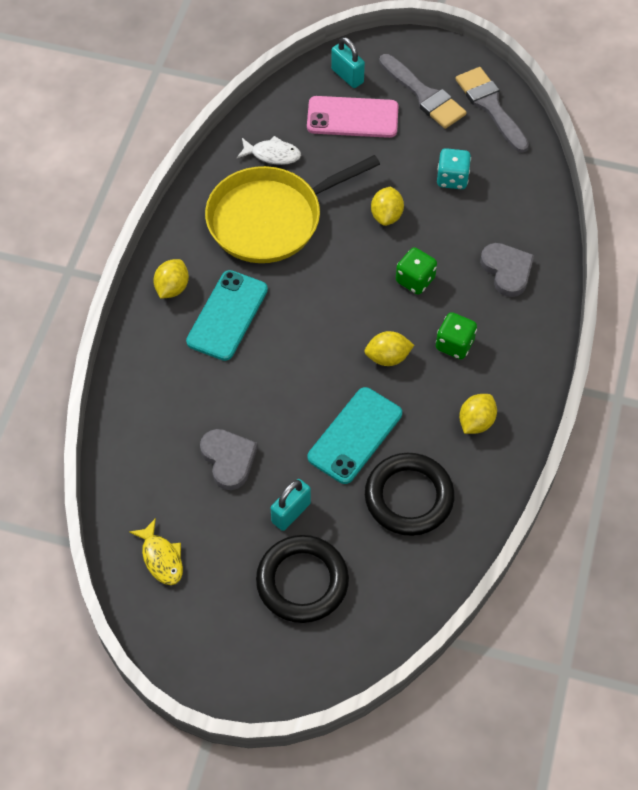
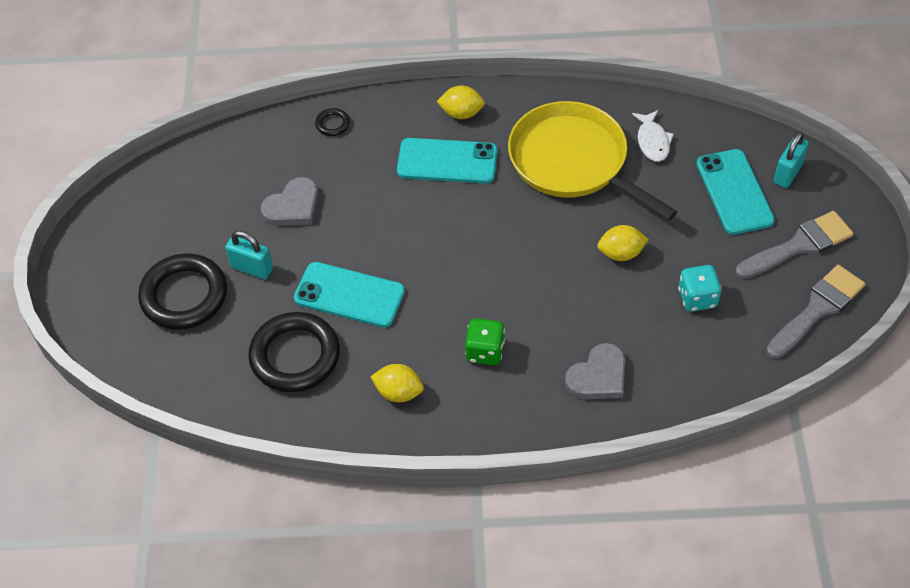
camera: 75 degrees right, 5 degrees down
yellow fish [129,518,183,585] -> none
pink phone [307,96,398,138] -> turquoise phone [696,149,775,235]
yellow lemon [364,331,414,366] -> none
grey brush [379,54,467,129] -> grey brush turned 150 degrees counterclockwise [735,211,854,279]
green dice [396,247,437,295] -> none
none -> black ring [315,108,350,136]

